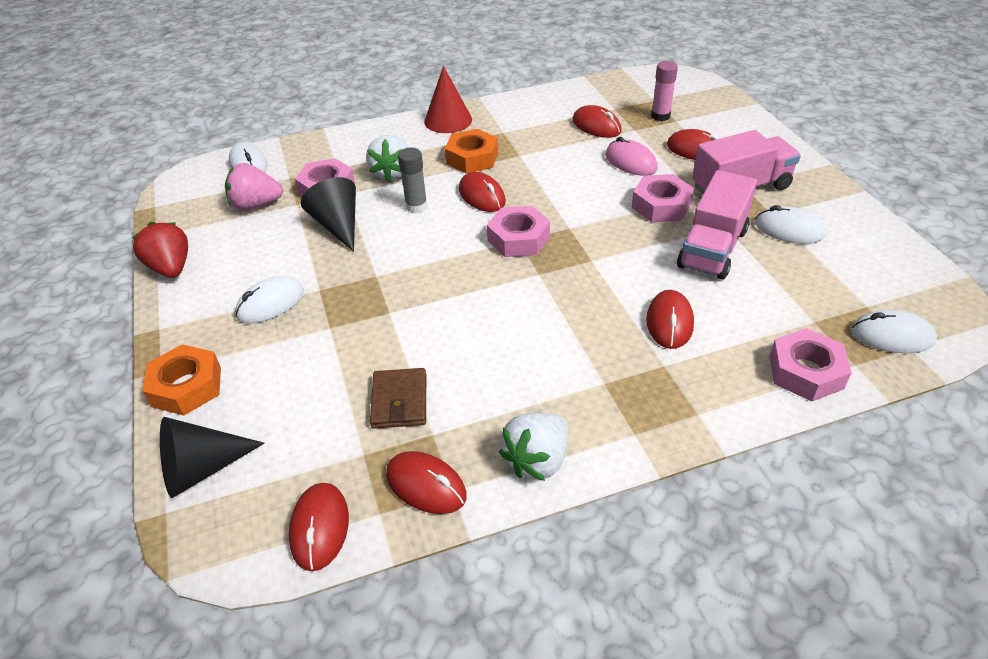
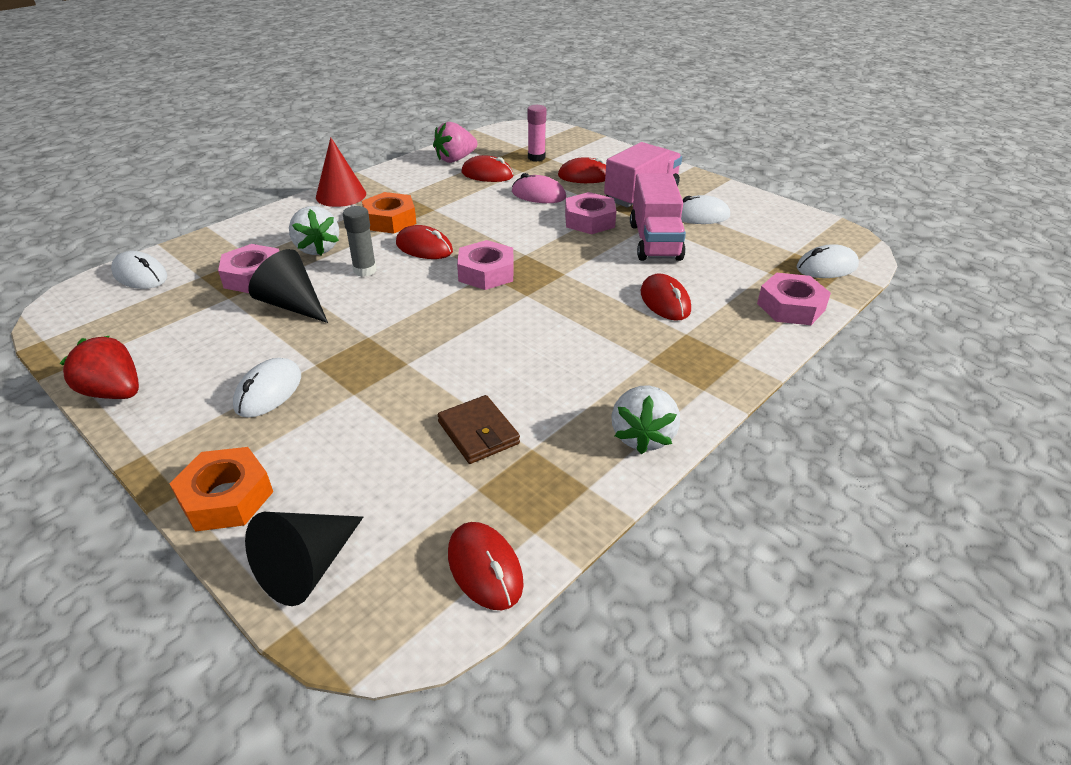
camera: 30 degrees left, 5 degrees down
pink strawberry [225,163,283,211] -> pink strawberry moved to [433,122,477,163]
red mouse [386,451,467,514] -> none

